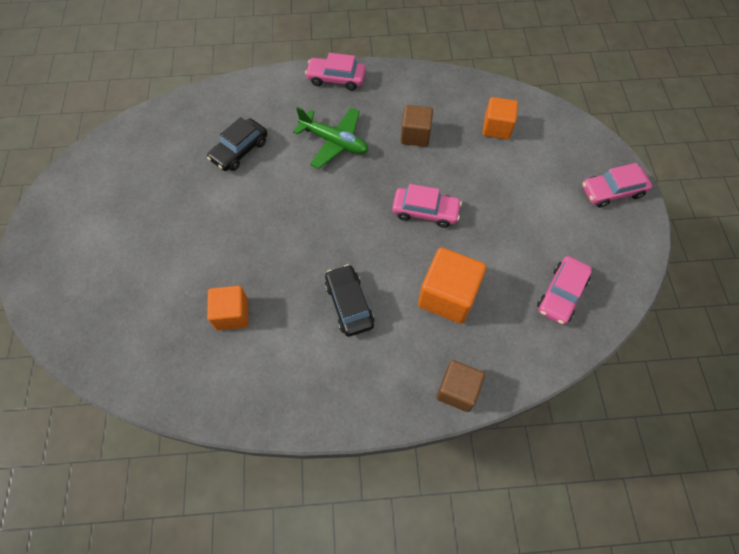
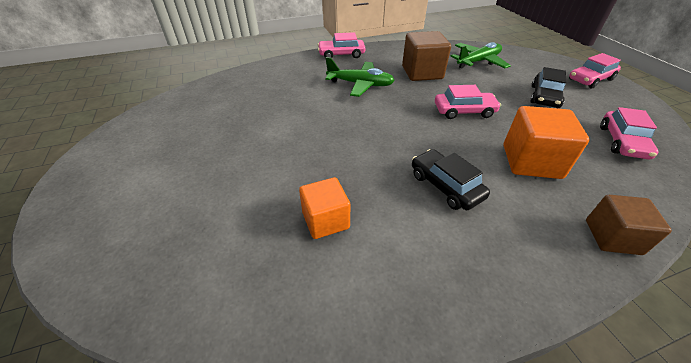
camera: 15 degrees left, 20 degrees down
black car [207,117,267,171] -> black car moved to [530,67,567,108]
brown cube [401,105,433,147] -> brown cube [402,31,451,81], size x1.51
orange cube [483,97,518,140] -> green plane [450,42,511,68]

